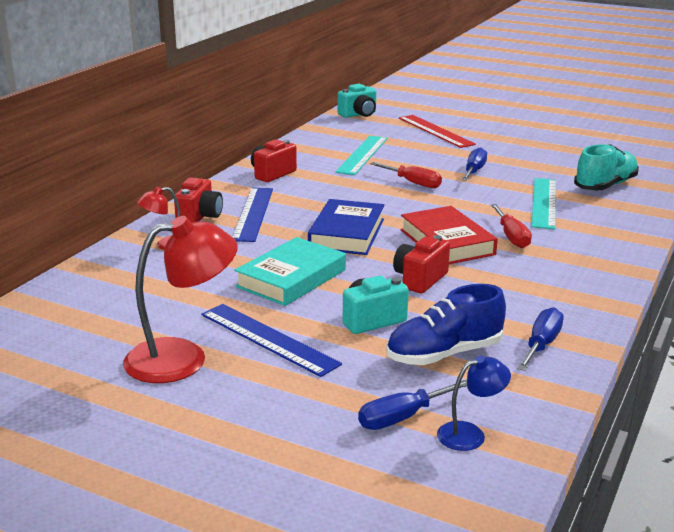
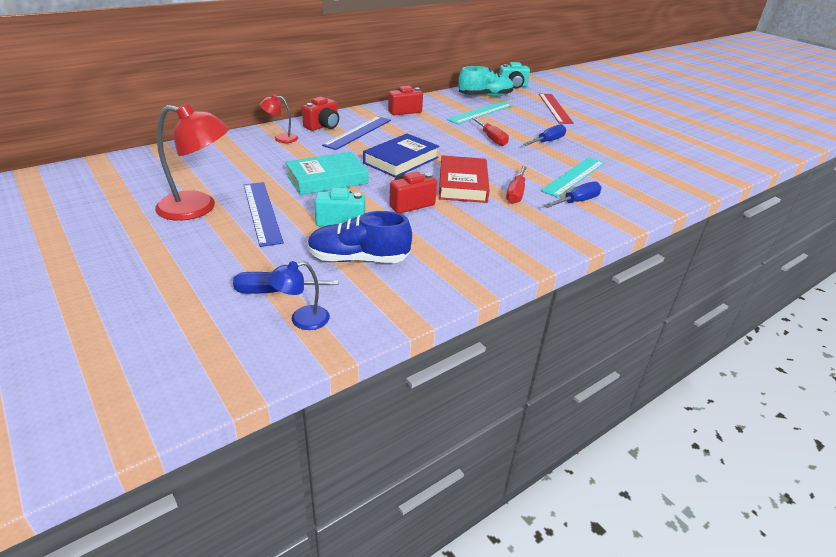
camera: 25 degrees right, 10 degrees up
blue lamp [437,355,511,451] -> blue lamp turned 150 degrees clockwise [268,261,330,330]
blue screwdriver [517,307,564,371] -> blue screwdriver moved to [544,182,602,208]
turquoise shoe [574,144,639,190] -> turquoise shoe moved to [458,66,514,97]

